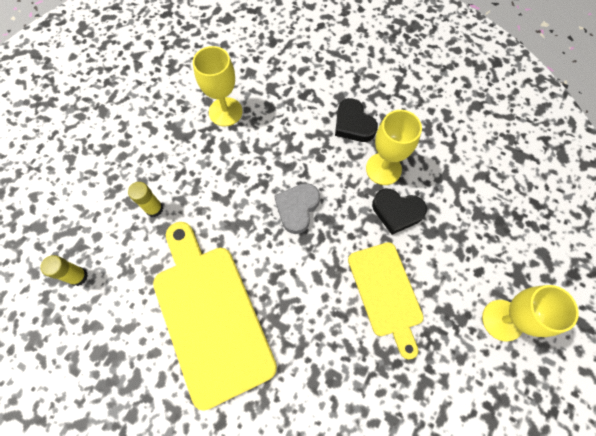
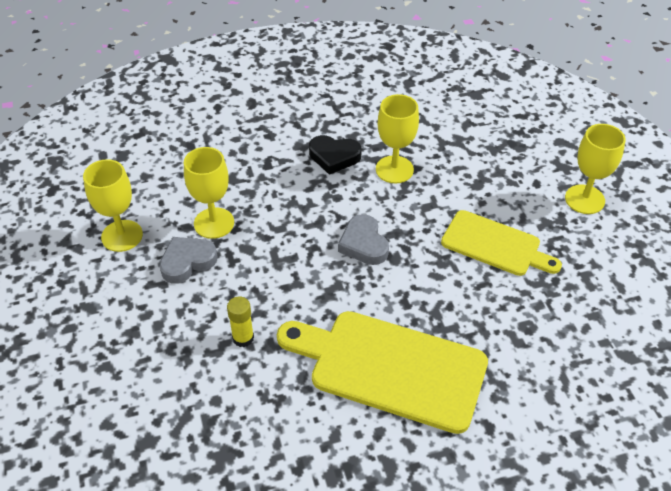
camera: 45 degrees left, 20 degrees down
yellow glue stick [40,255,88,286] -> none
black heart [372,188,427,235] -> none
none -> yellow goblet [83,159,143,252]
none -> grey heart [159,237,218,284]

